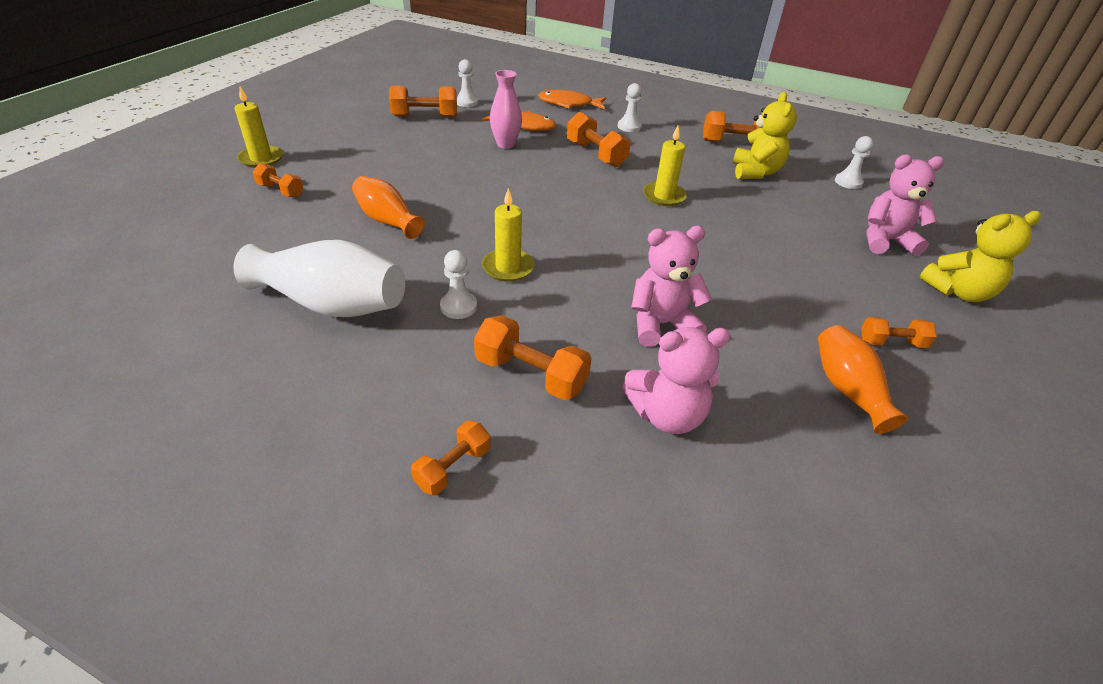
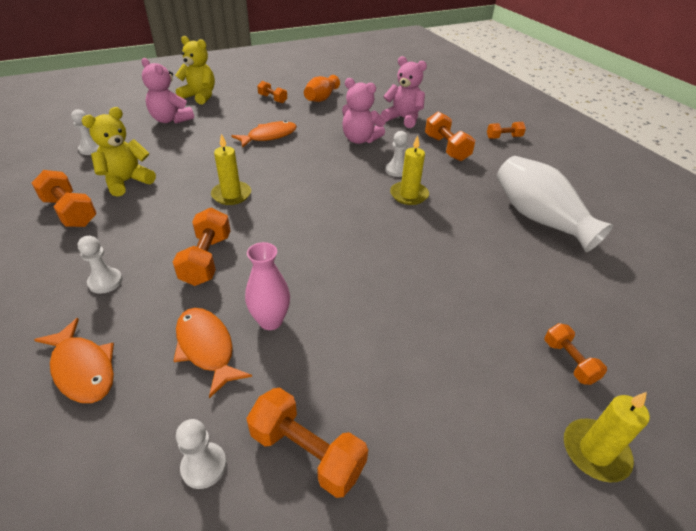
camera: 140 degrees left, 0 degrees up
orange vase [352,176,425,239] -> none
white pawn [440,250,477,319] -> white pawn moved to [385,131,408,177]
none -> orange fish [231,121,297,148]

